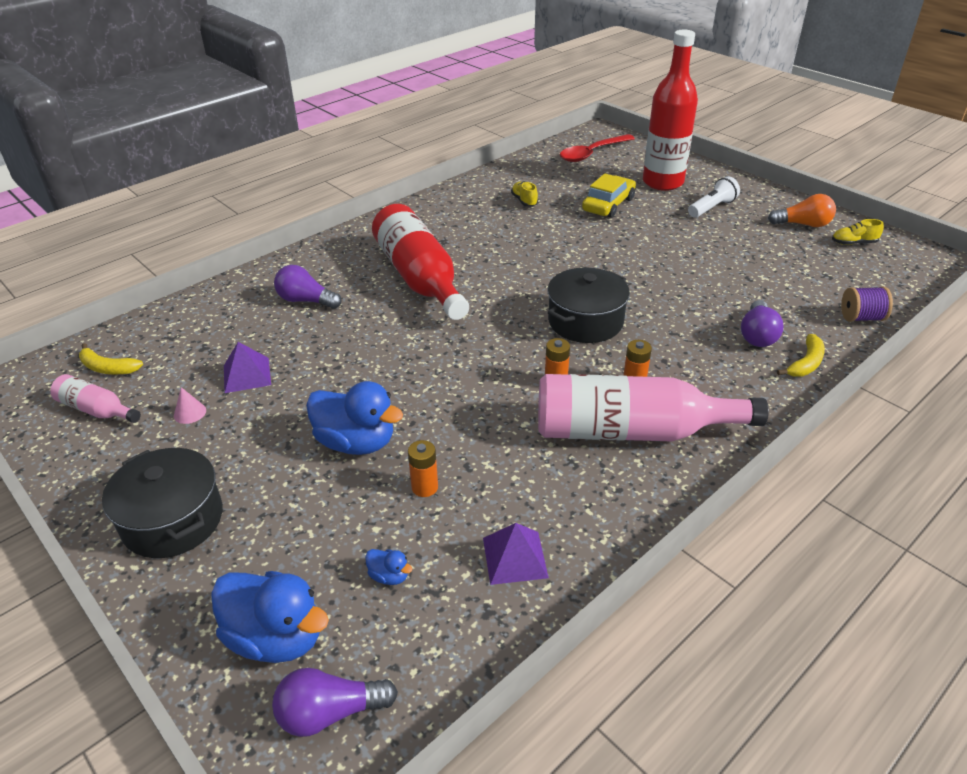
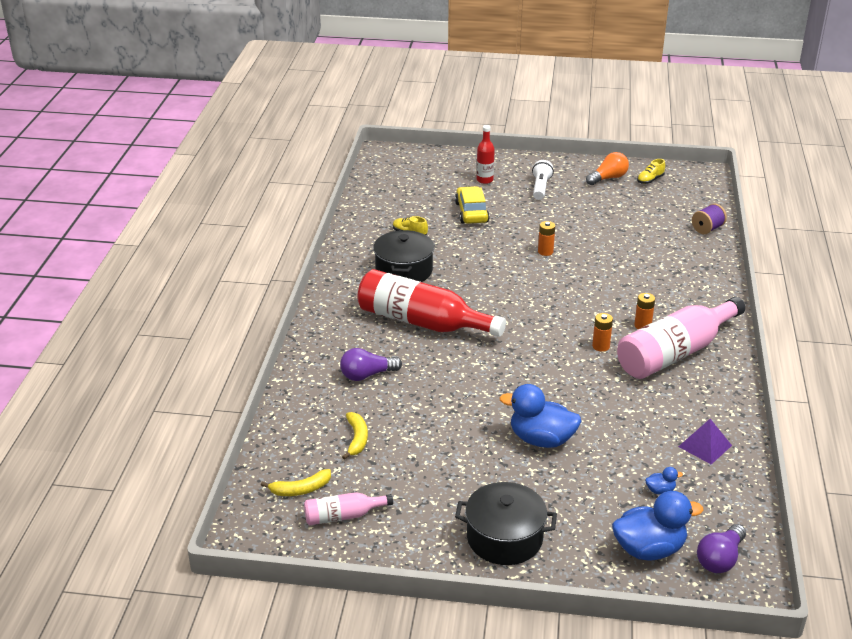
camera: 40 degrees left, 5 degrees down
pink cone [174,387,206,424] -> none
purple pyramid [224,342,271,393] -> none
blue duck [306,381,403,455] -> blue duck turned 150 degrees counterclockwise [499,384,581,448]
orange battery [408,440,438,497] -> orange battery moved to [538,221,555,256]
black pot [547,268,630,343] -> black pot moved to [373,230,434,282]
red spoon [560,134,635,162] -> none
red bottle [643,30,698,191] -> red bottle [476,125,495,184], size x0.48
purple light bulb [741,300,784,347] -> none
yellow banana [777,334,825,377] -> yellow banana moved to [342,412,368,460]

